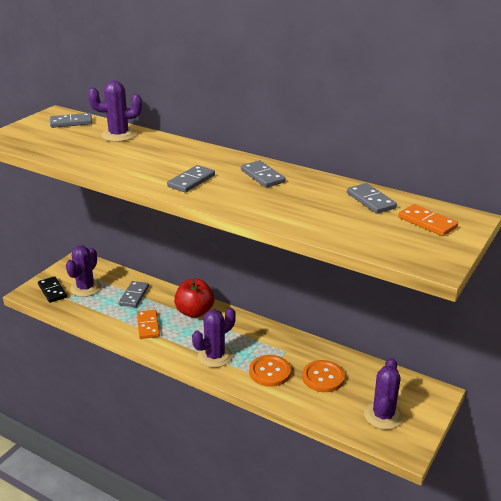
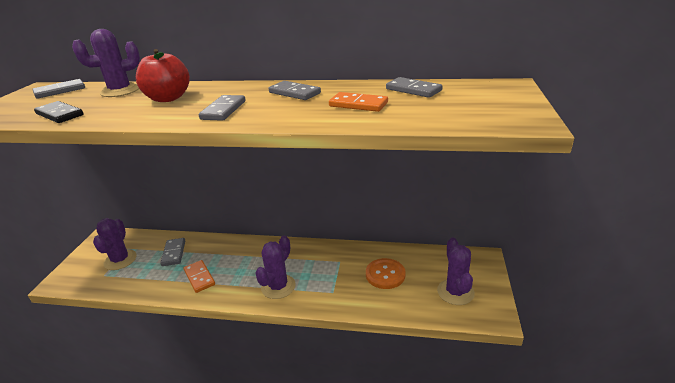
camera: 20 degrees left, 0 degrees up
black domino [38,276,67,303] -> black domino moved to [34,101,84,123]
red apple [174,279,214,318] -> red apple moved to [136,49,190,102]
orange button [249,355,291,387] -> none
orange domino [398,204,458,236] -> orange domino moved to [329,92,388,112]

